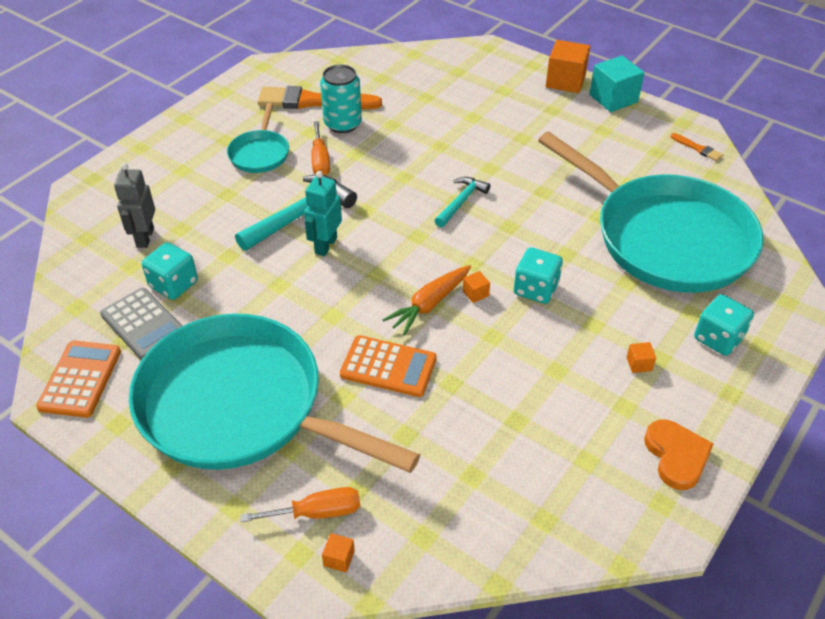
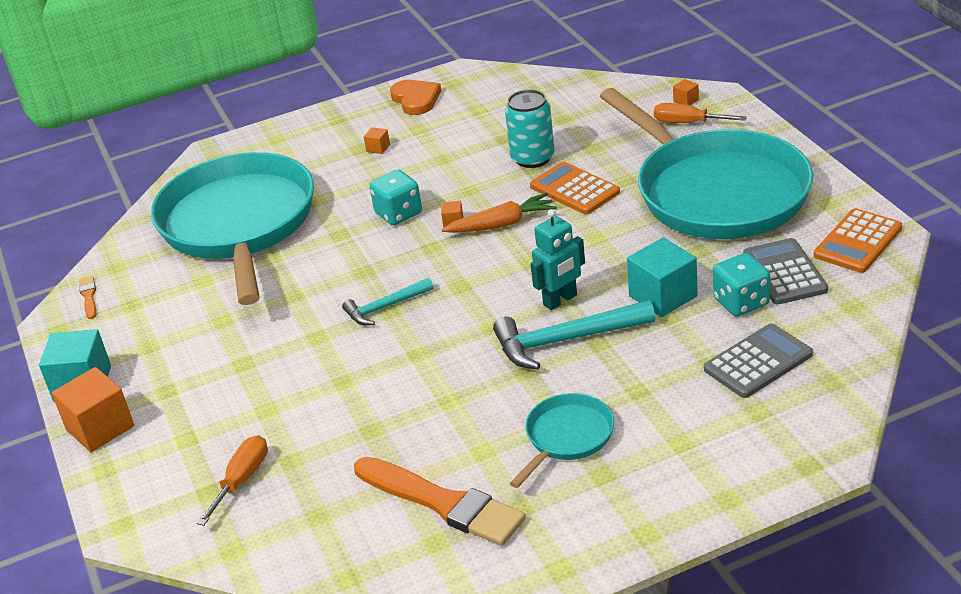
camera: 145 degrees left, 10 degrees down
grey robot [114,163,155,248] -> grey calculator [704,324,813,398]
orange screwdriver [311,121,330,175] -> orange screwdriver moved to [197,435,268,526]
turquoise can [320,65,362,133] -> turquoise can moved to [505,89,555,168]
orange heart [644,420,714,490] -> orange heart turned 135 degrees clockwise [390,80,441,115]
turquoise dice [694,294,754,356] -> none
none -> turquoise cube [627,237,698,317]

